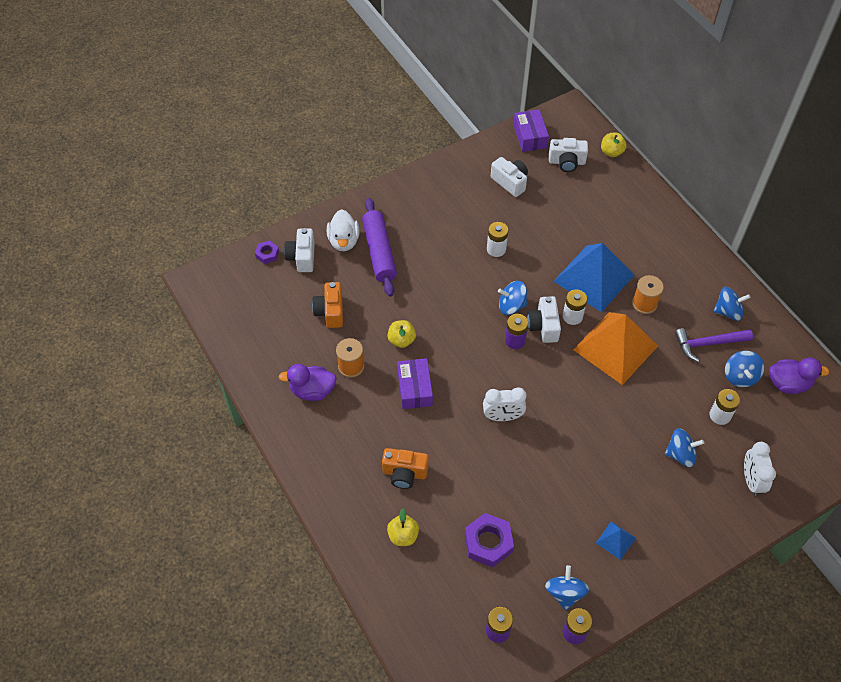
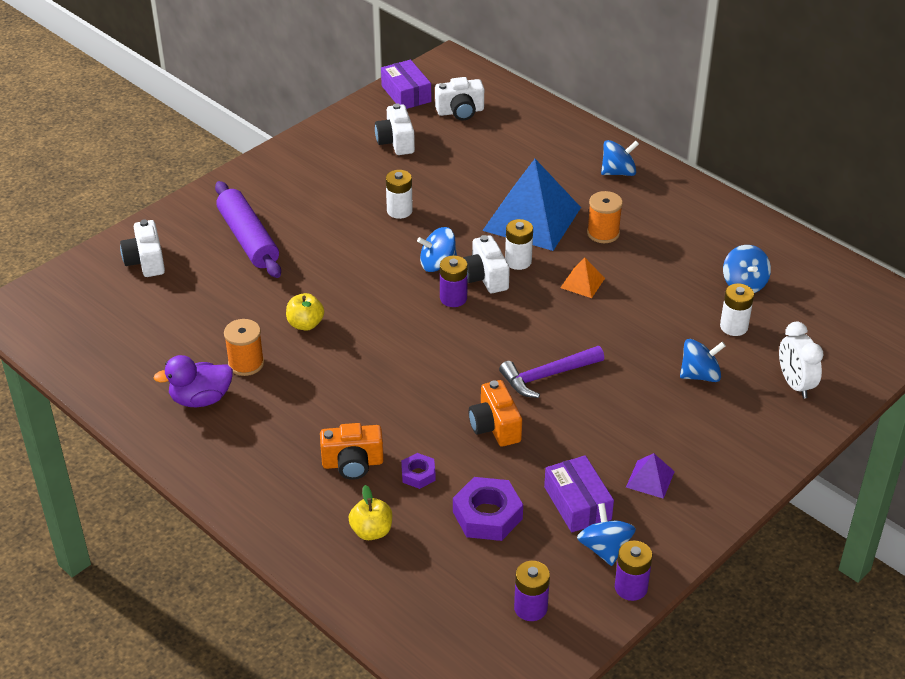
camera: 15 degrees left, 15 degrees down
purple nut [255,241,279,264] -> purple nut moved to [401,453,436,489]
orange camera [312,282,343,328] -> orange camera moved to [468,380,522,447]
white duck [327,209,360,251] -> none
purple box [397,358,433,409] -> purple box moved to [544,455,614,532]
white clock [483,387,526,421] -> none
white camera [491,157,528,197] -> white camera turned 135 degrees counterclockwise [375,103,415,155]
orange pyramid [573,312,658,385] -> orange pyramid [560,257,605,298], size x0.43
blue pyramid [596,521,636,560] -> purple pyramid [626,453,675,499]
yellow apple [601,133,627,157] -> none
purple hammer [674,328,753,362] -> purple hammer moved to [499,346,604,398]
blue spinning top [713,287,751,321] -> blue spinning top moved to [601,140,639,176]
purple duck [769,358,829,394] -> none

